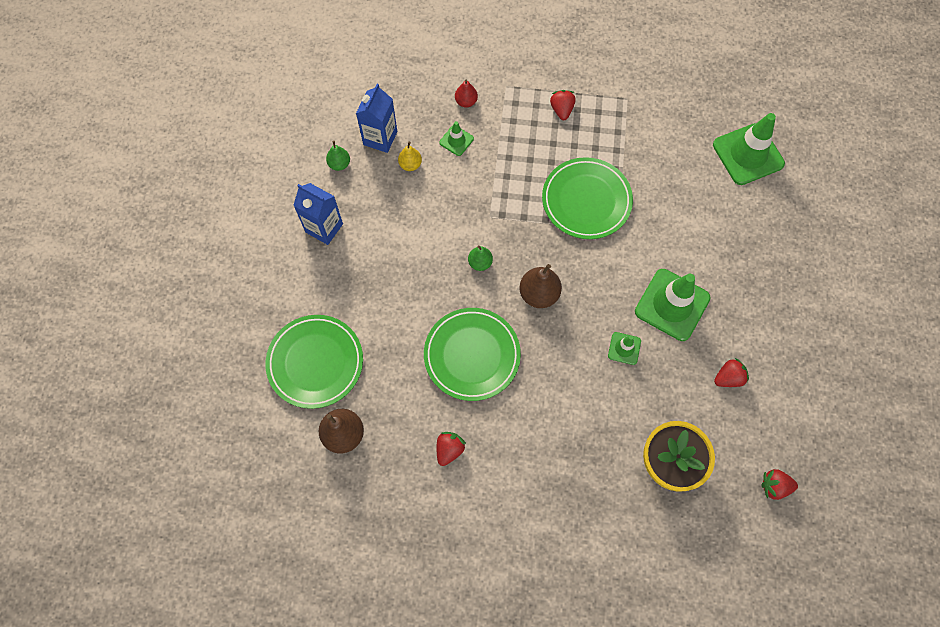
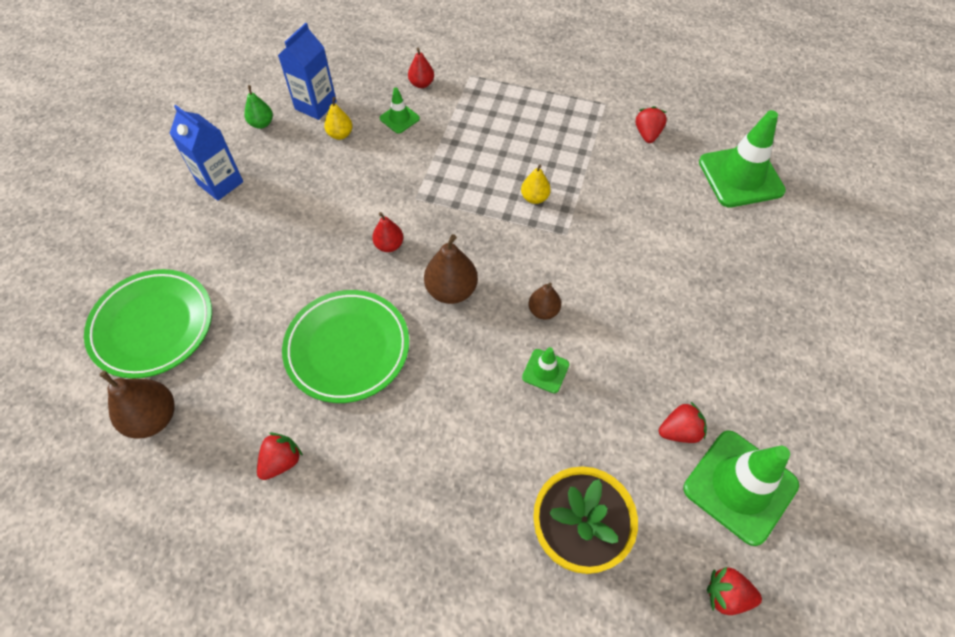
camera: 10 degrees right, 10 degrees down
green pear [468,245,493,271] -> red pear [372,212,403,252]
green plate [542,157,633,239] -> yellow pear [521,165,551,204]
red strawberry [550,90,576,120] -> red strawberry moved to [636,106,667,143]
green traffic cone [635,269,711,341] -> green traffic cone moved to [683,431,799,546]
none -> brown pear [529,282,561,320]

